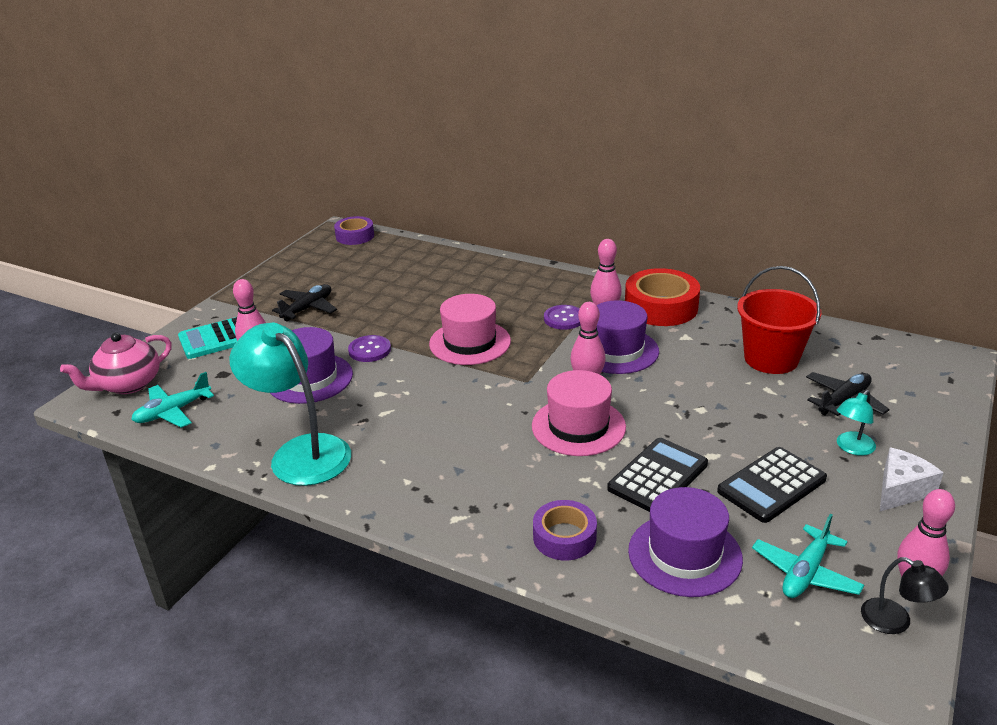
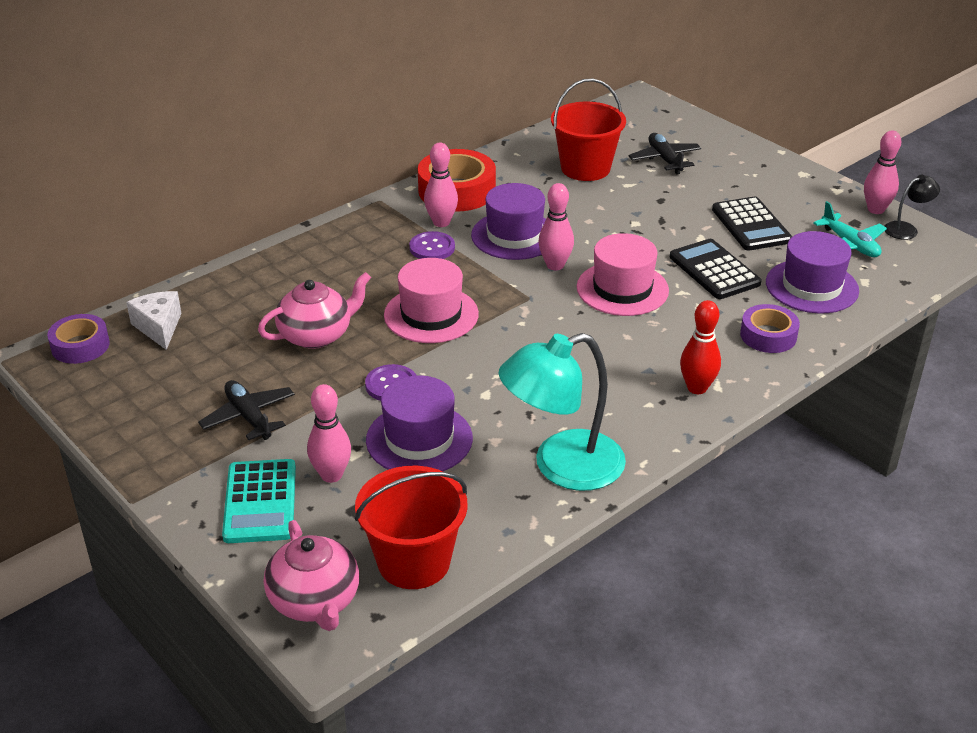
camera: 70 degrees left, 5 degrees up
turquoise plane [131,372,214,428] -> red bucket [355,466,468,589]
turquoise lamp [837,390,876,456] -> none
white cheese [880,448,943,511] -> white cheese moved to [126,291,181,350]
none -> pink teapot [258,272,371,349]
none -> red bowling pin [680,300,721,394]

